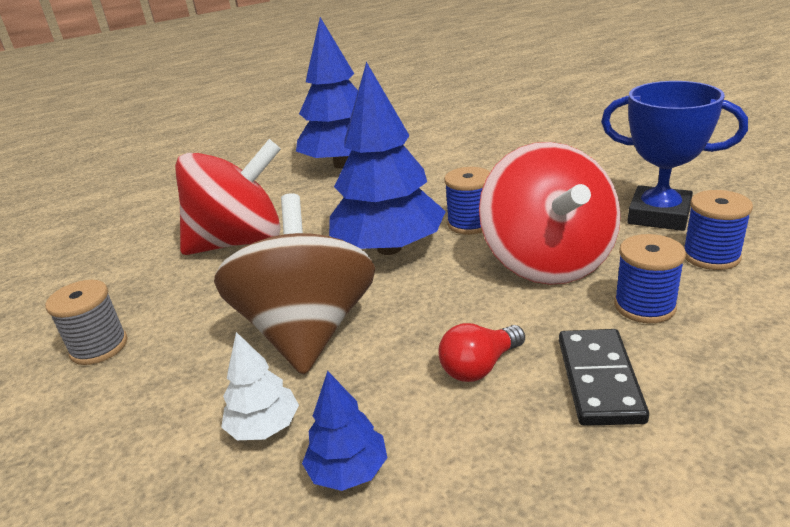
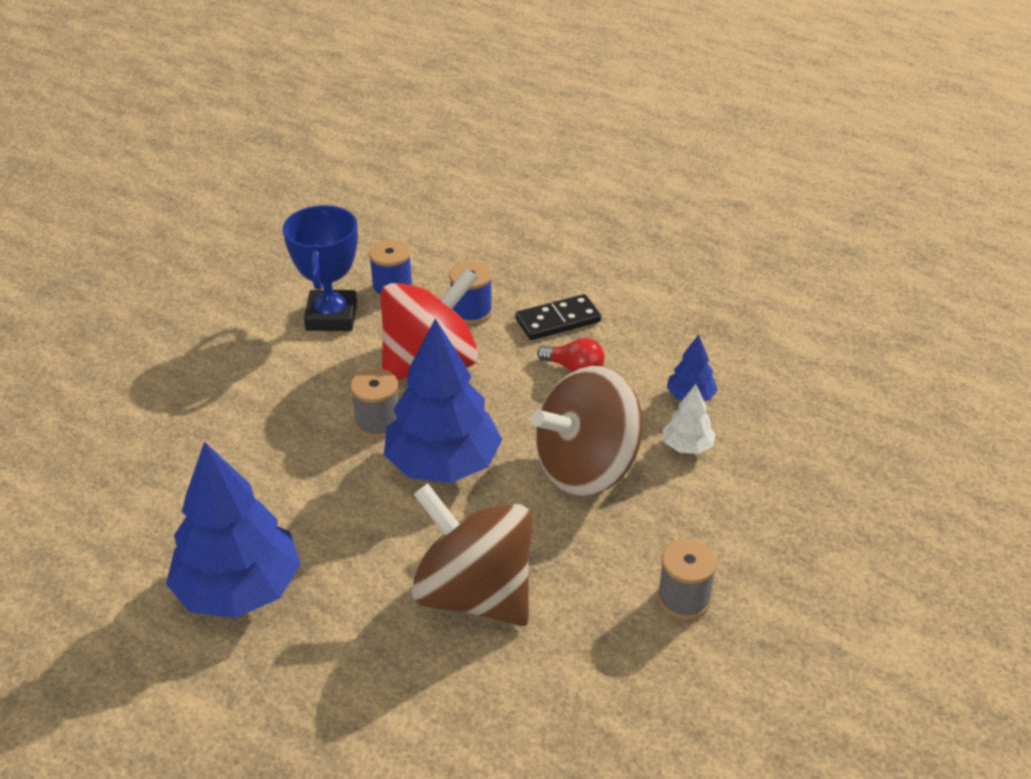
camera: 120 degrees left, 10 degrees up
red spinning top [175,139,281,255] -> brown spinning top [411,483,532,626]
blue spool [444,167,490,235] -> grey spool [350,369,398,439]

